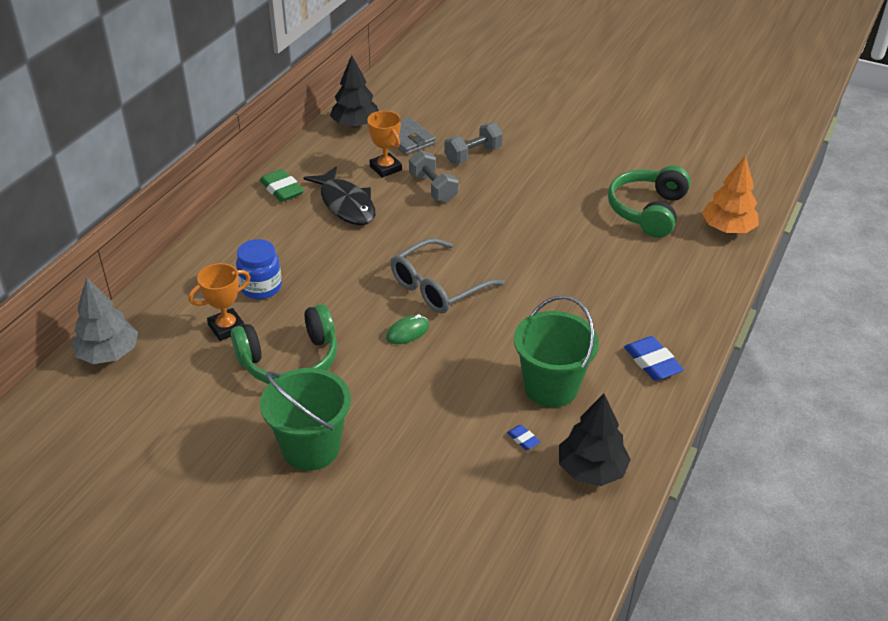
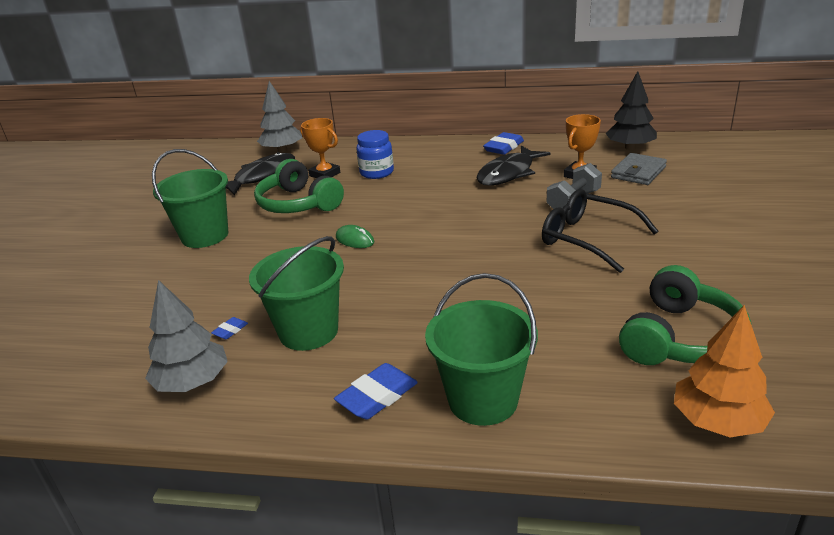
camera: 75 degrees right, 10 degrees down
green eraser [260,169,304,202] -> blue eraser [483,132,524,155]
grey glasses [391,238,505,314] -> none
grey dumbbell [444,123,503,164] -> none
black tree [559,393,631,486] -> grey tree [145,280,228,392]
green headphones [608,165,691,238] -> green headphones turned 120 degrees clockwise [619,265,752,365]
none -> black fish [225,152,295,195]
none -> green bucket [425,273,538,426]
none -> black glasses [542,189,658,273]

